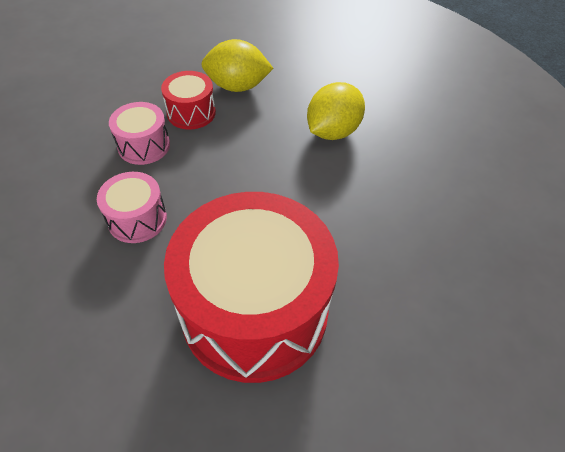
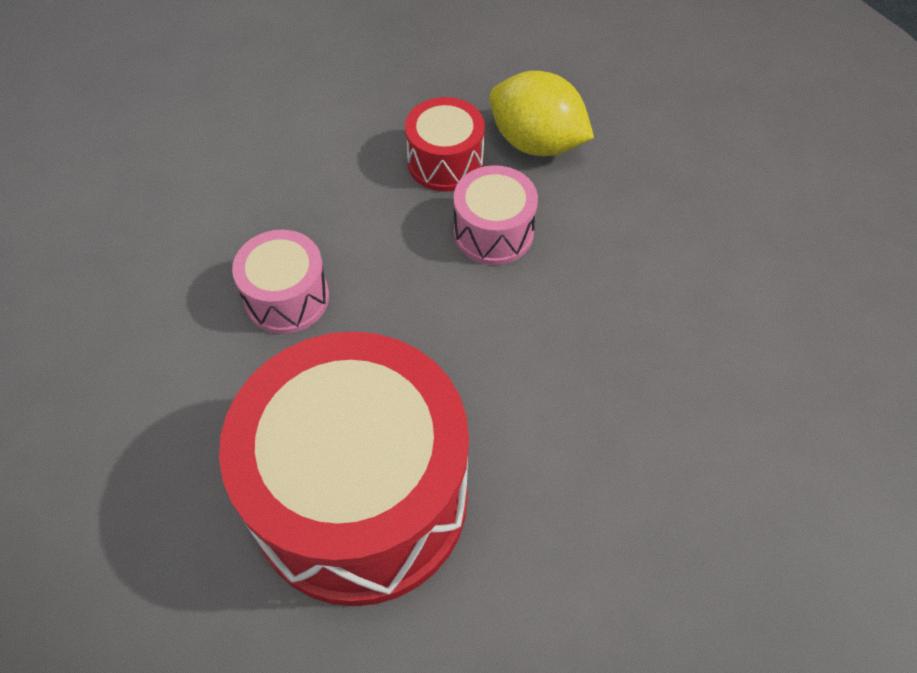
camera: 30 degrees right, 5 degrees up
pink drum [109,102,170,165] -> pink drum moved to [454,165,538,265]
yellow lemon [307,82,365,140] -> none

